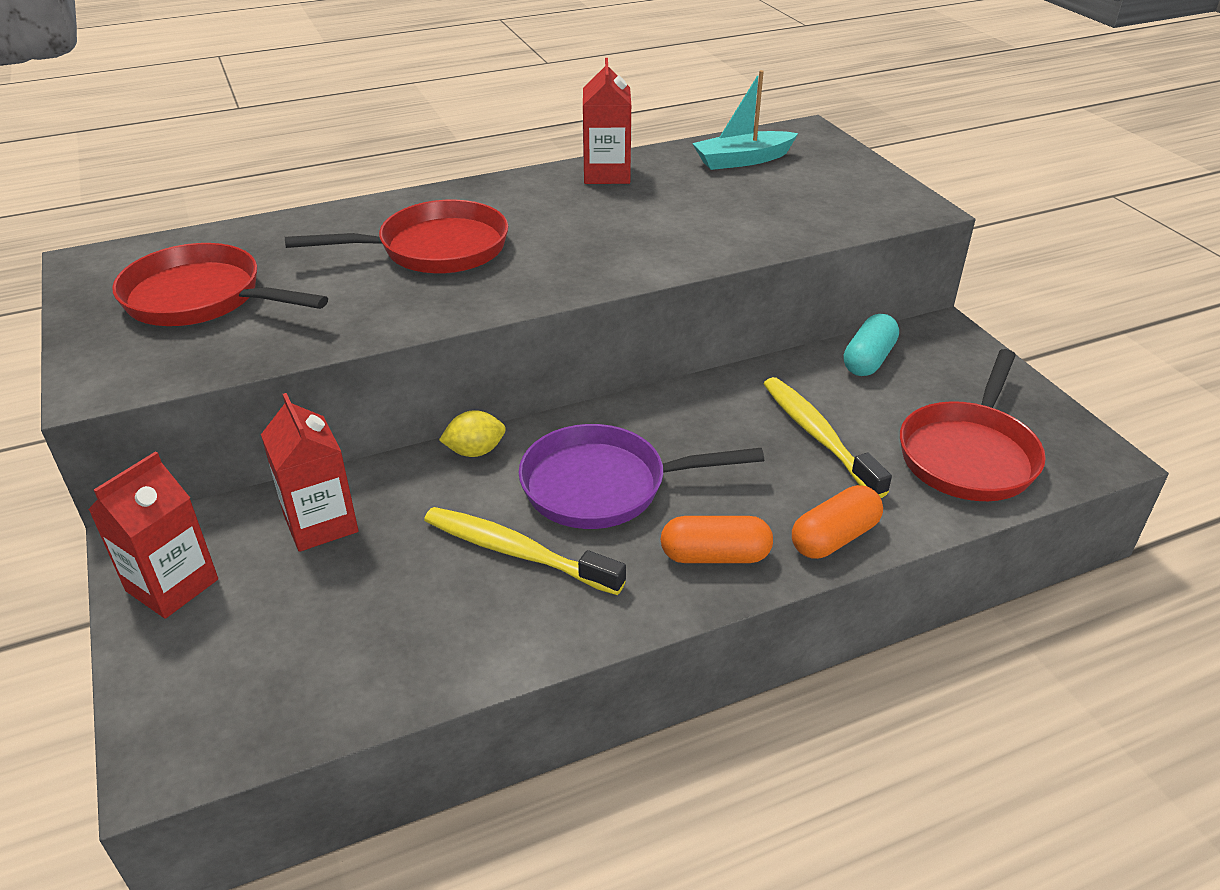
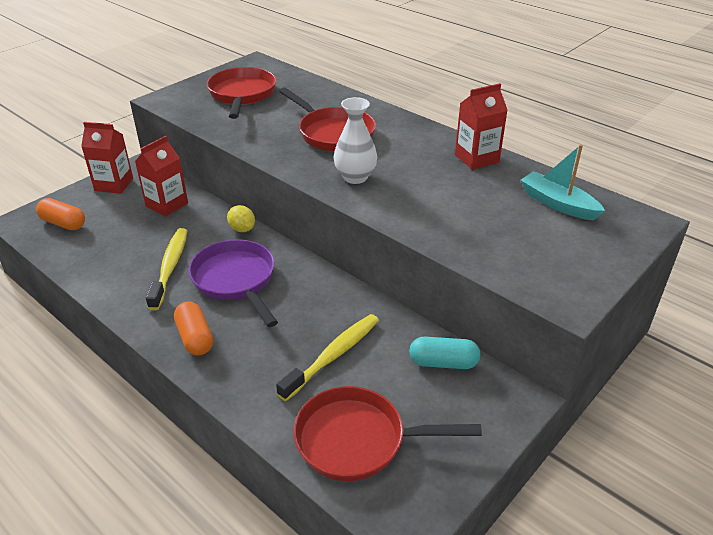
camera: 65 degrees right, 0 degrees up
orange capsule [792,485,883,559] -> orange capsule moved to [36,198,85,230]
none -> white vase [334,97,377,184]

